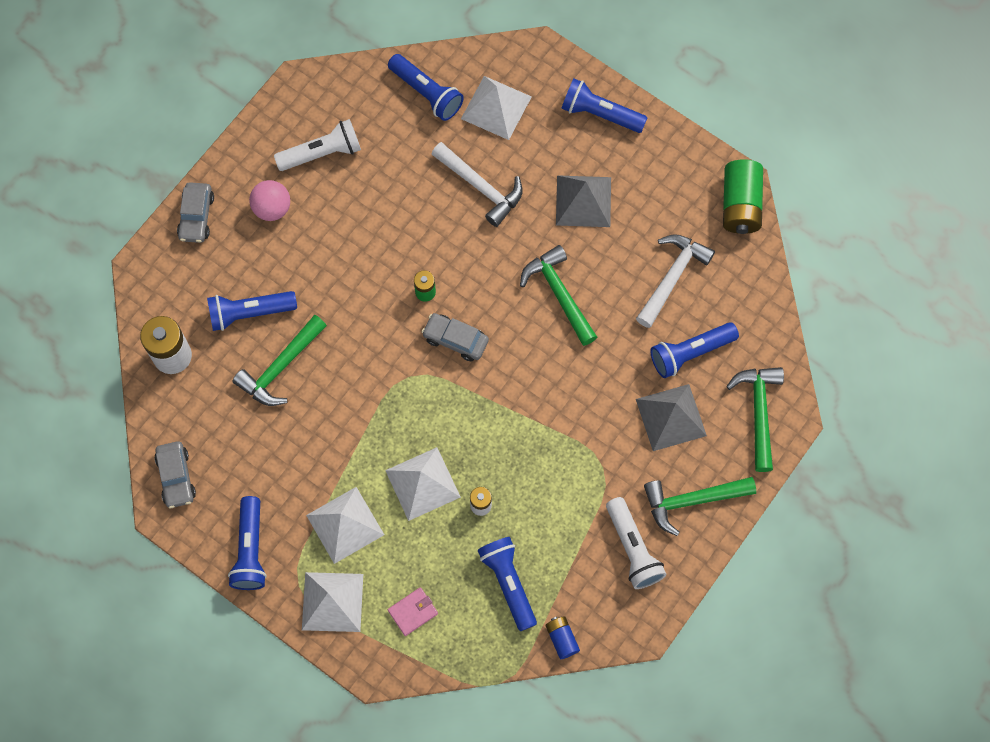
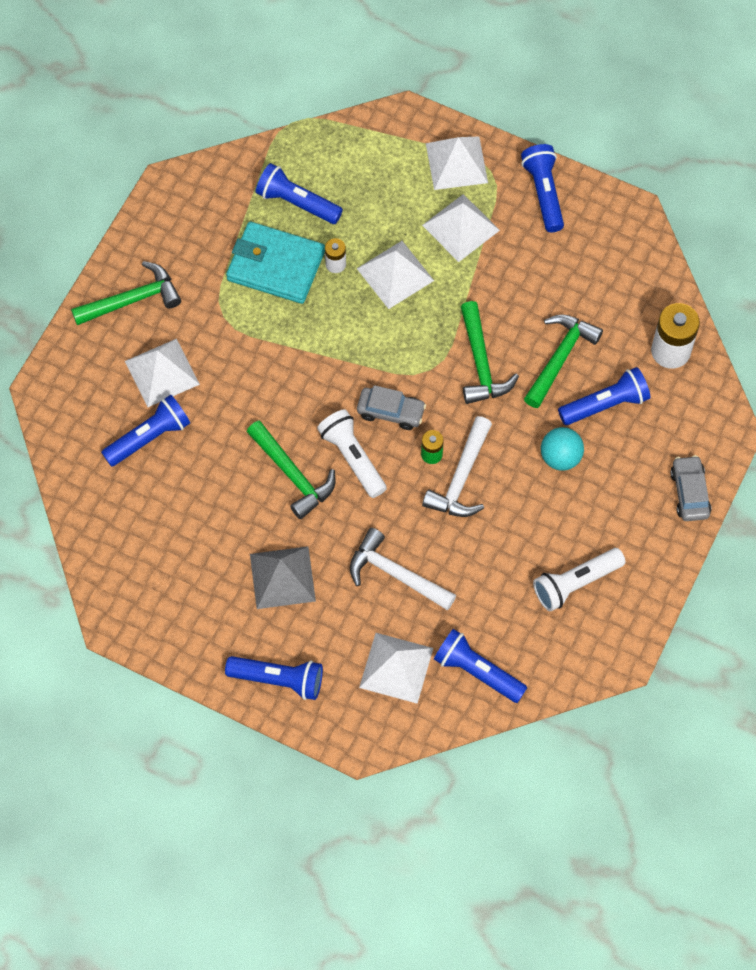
camera: 170 degrees right, 5 degrees down
grey car [154,441,196,508] -> none
pink ball [249,180,290,221] -> none
pink wallet [388,587,438,636] -> none
blue flashlight [478,537,537,631] -> blue flashlight turned 150 degrees clockwise [256,163,343,224]
blue battery [545,616,580,659] -> none
white flashlight [606,497,666,589] -> white flashlight moved to [317,409,387,498]
white hammer [636,234,715,328] -> white hammer moved to [422,416,492,517]
grey pyramid [636,384,707,451] -> white pyramid [125,339,200,407]
green battery [723,159,763,234] -> none
green hammer [726,367,784,472] -> green hammer moved to [461,301,519,404]
none -> turquoise wallet [226,222,325,304]
none -> turquoise ball [541,427,584,471]

